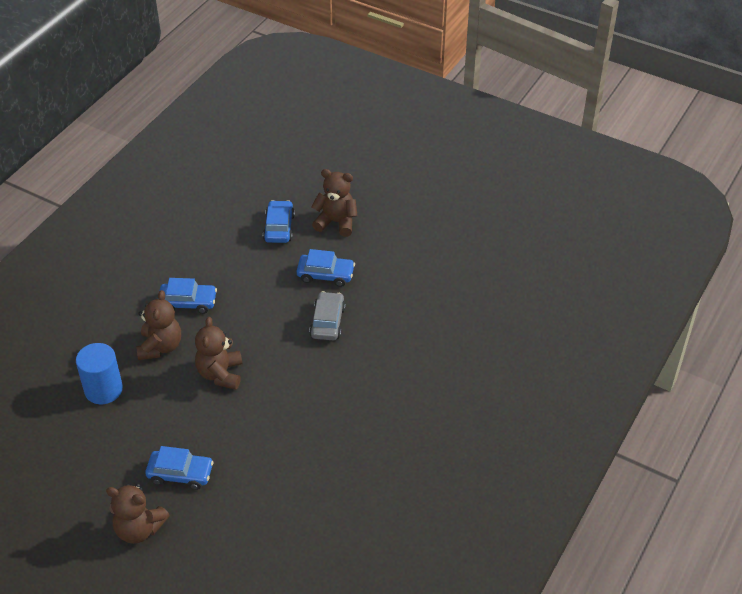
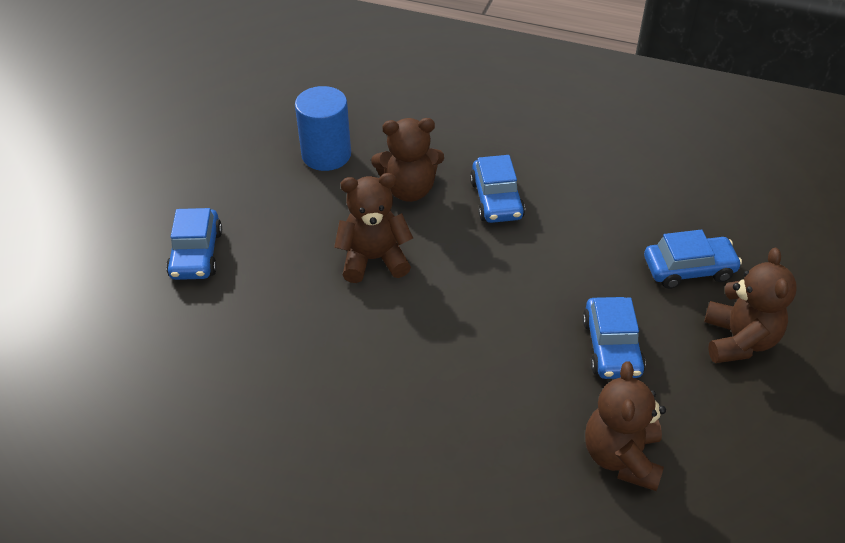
camera: 80 degrees right, 0 degrees up
brown teddy bear [106,484,170,544] -> brown teddy bear moved to [585,361,666,491]
grey car [309,291,346,340] -> none

